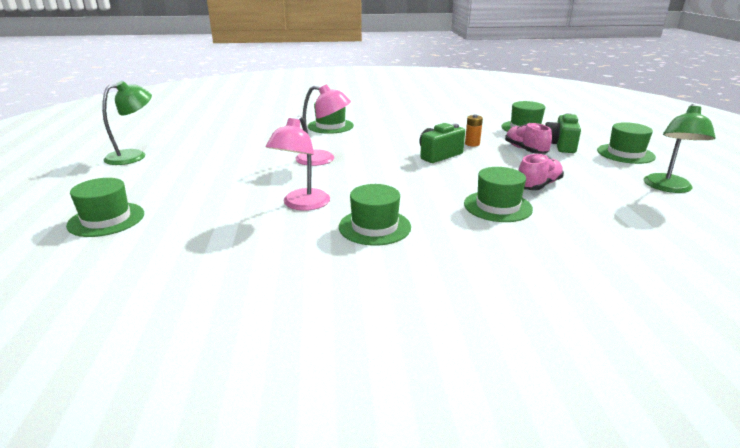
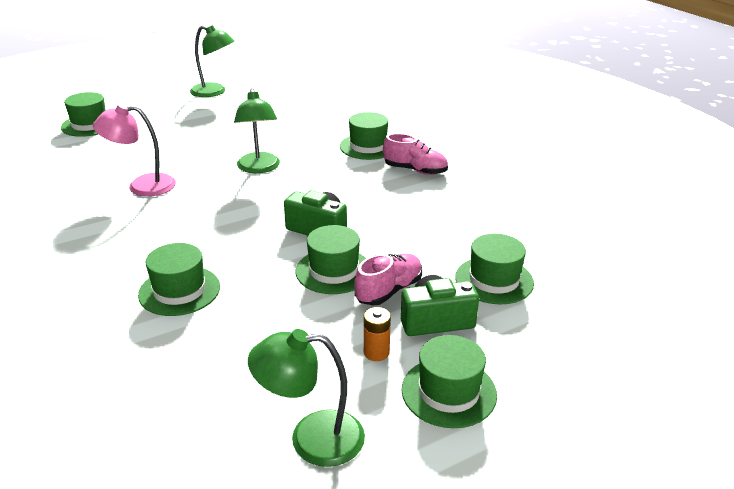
camera: 65 degrees right, 5 degrees up
pink lamp [296,84,351,166] -> green lamp [234,88,280,173]
green hat [339,184,411,246] -> green hat moved to [296,225,366,294]
orange battery [465,114,483,147] -> orange battery moved to [364,307,391,361]
pink shoe [518,154,564,190] -> pink shoe moved to [383,133,448,175]

